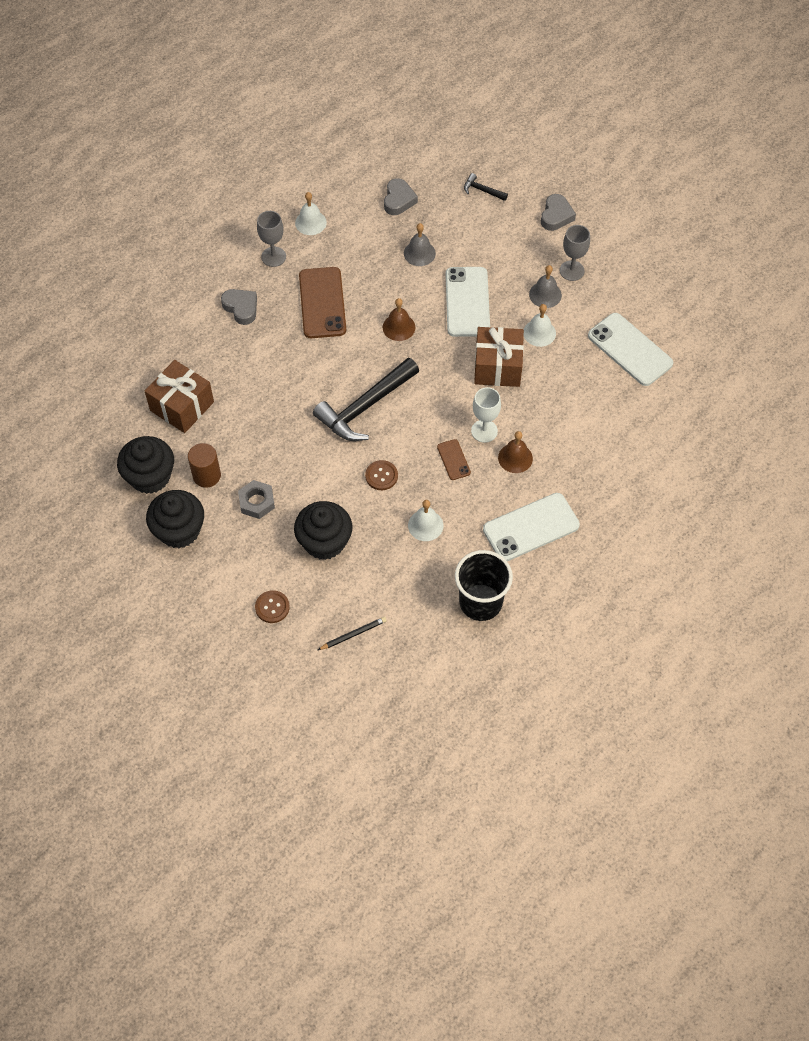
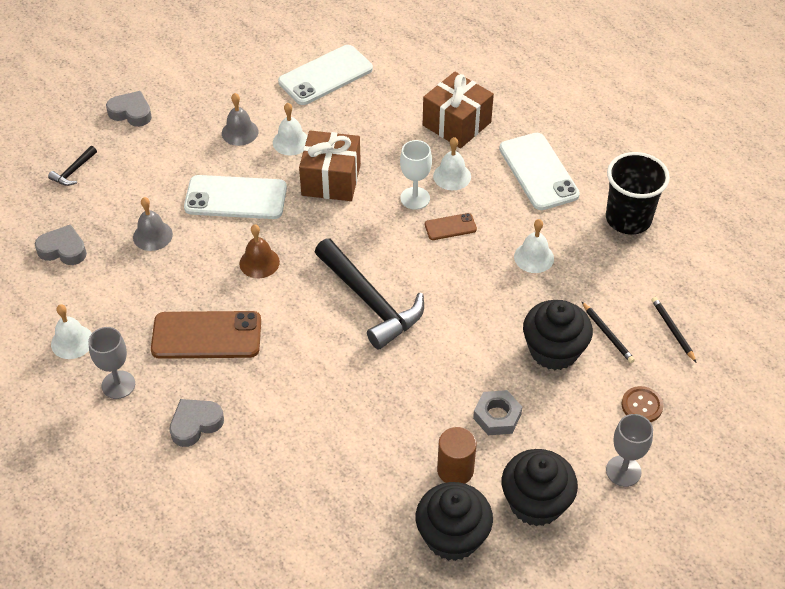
camera: 85 degrees left, 10 degrees down
brown gift [145,360,214,433] -> brown gift moved to [423,72,494,148]
brown button [365,460,398,490] -> none
brown bell [498,431,533,473] -> white bell [433,137,471,190]
grey goblet [560,225,590,281] -> grey goblet moved to [606,414,653,487]
none -> black pencil [582,302,635,363]

